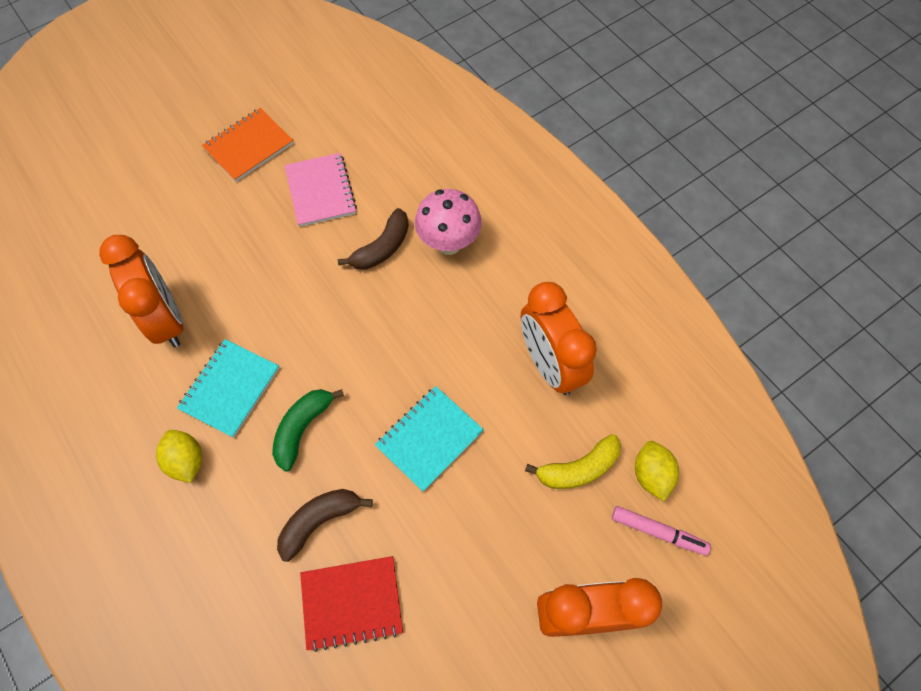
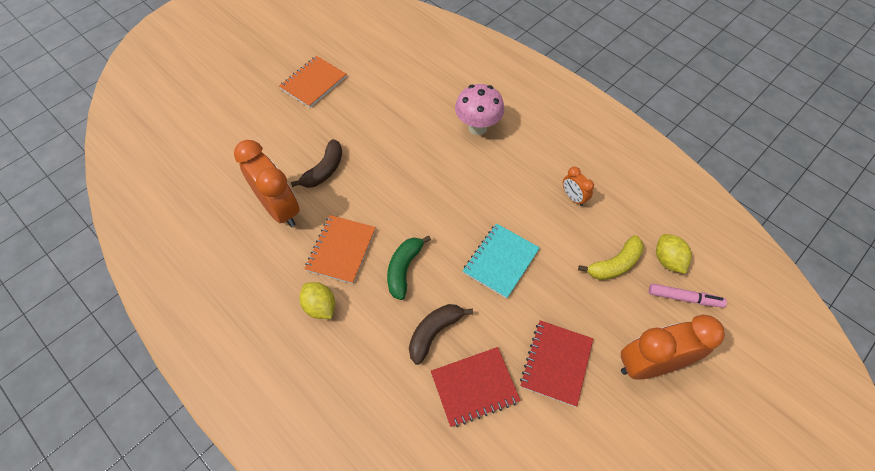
camera: 10 degrees left, 5 degrees down
turquoise notebook [177,339,279,438] -> orange notebook [305,215,376,284]
pink notebook [284,153,357,227] -> none
brown banana [338,208,409,270] -> brown banana moved to [291,139,342,188]
orange clock [521,282,597,395] -> orange clock [563,167,594,206], size x0.47
none -> red notebook [520,320,593,407]

